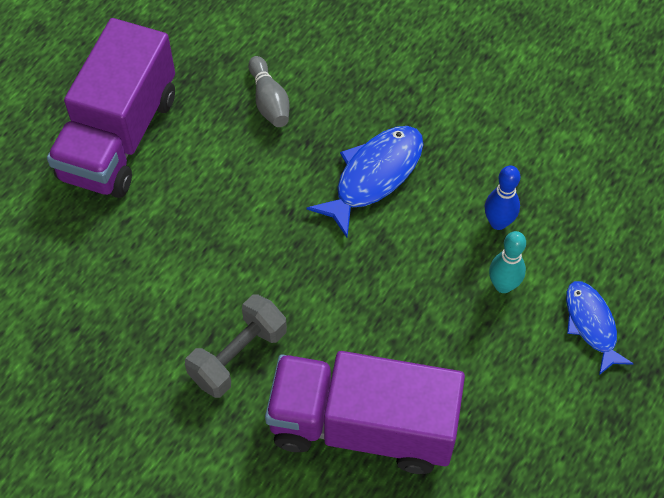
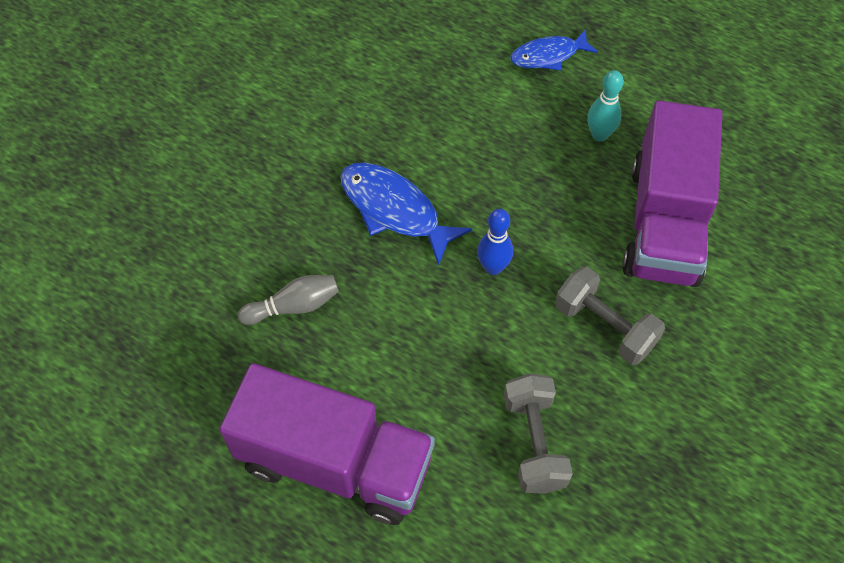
camera: 90 degrees left, 0 degrees up
blue bowling pin [485,166,520,230] -> blue bowling pin moved to [477,209,513,275]
turquoise bowling pin [489,231,526,293] -> turquoise bowling pin moved to [587,70,624,142]
none -> grey dumbbell [504,373,573,494]

